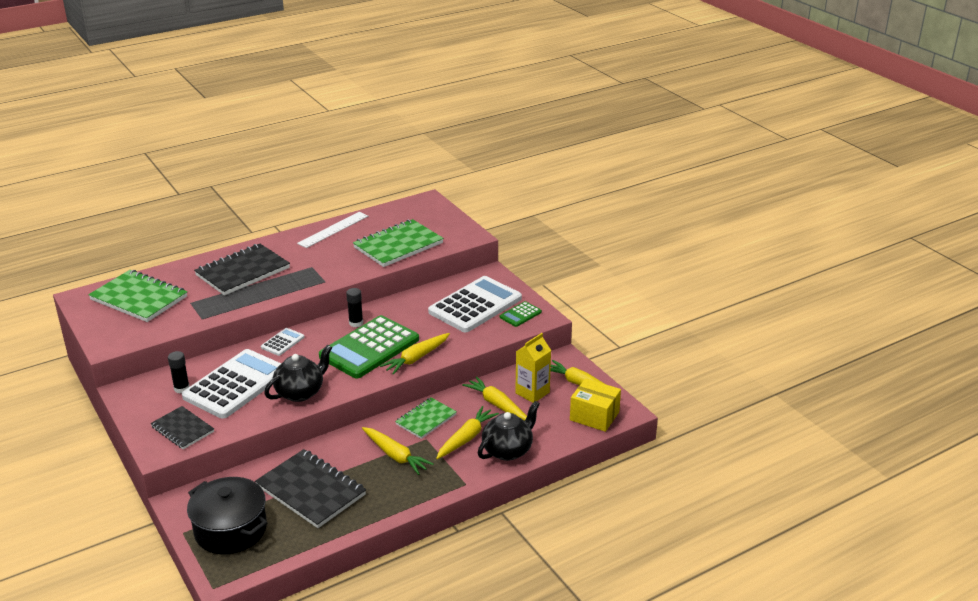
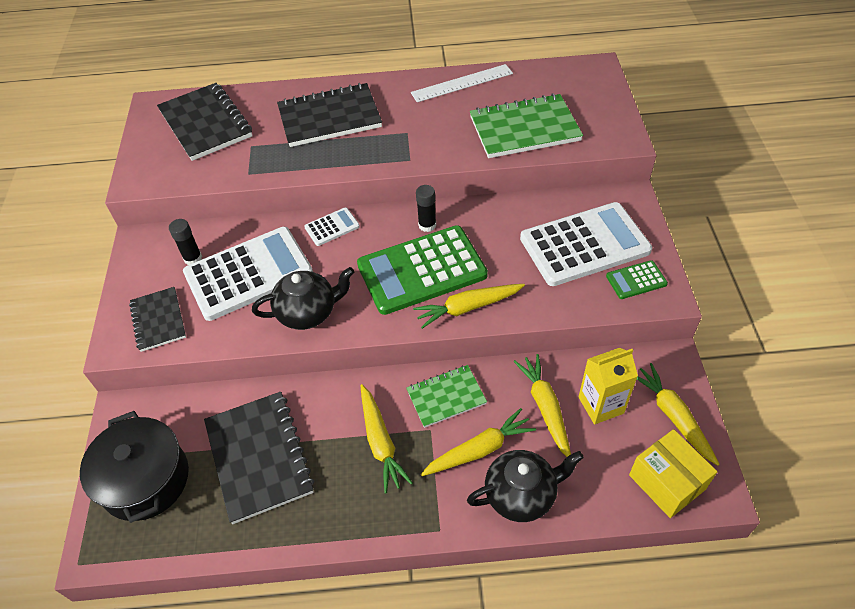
camera: 30 degrees right, 20 degrees up
green notebook [88,270,187,322] -> black notebook [157,83,253,161]

